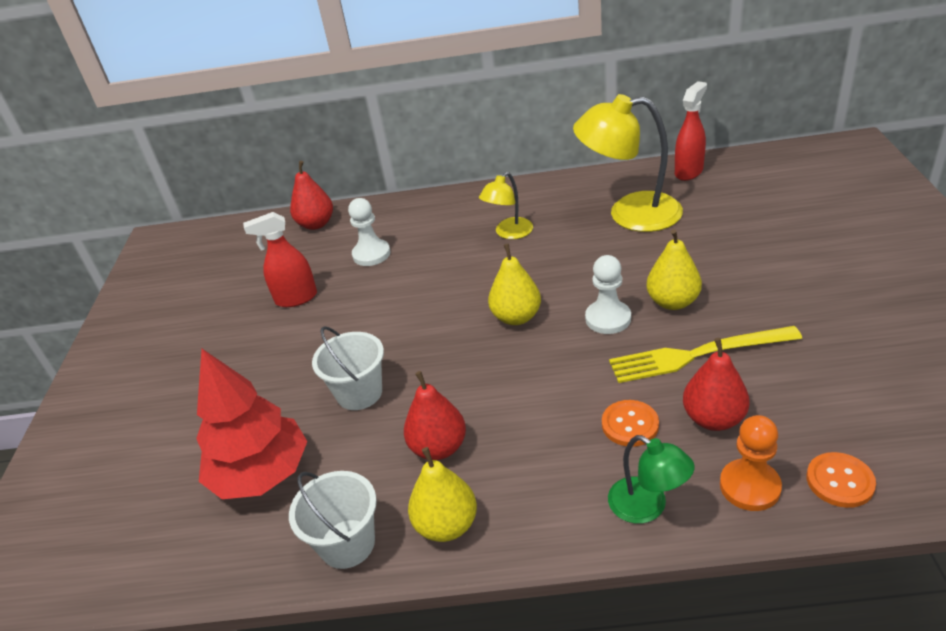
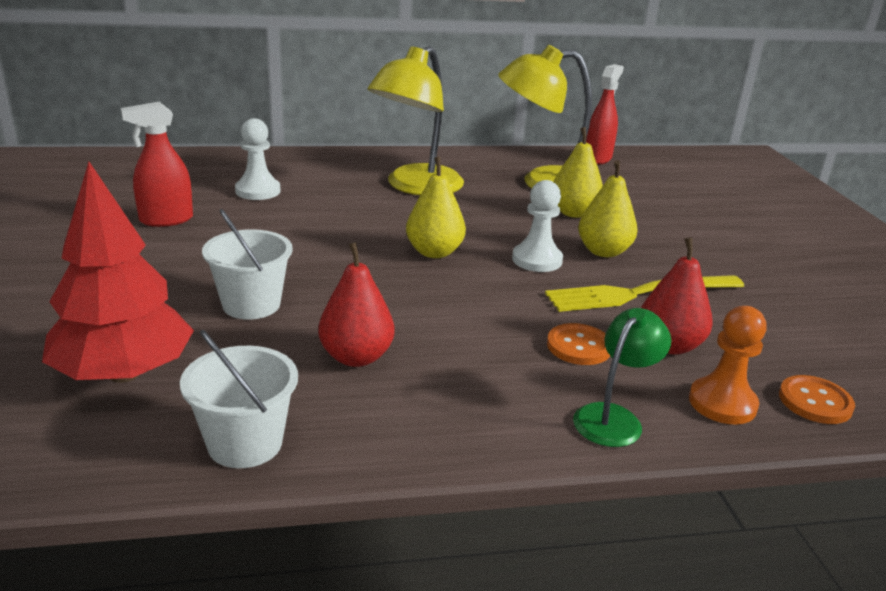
camera: 15 degrees left, 10 degrees down
red pear [290,161,333,230] -> none
yellow pear [408,447,477,542] -> yellow pear moved to [553,127,603,218]
yellow lamp [479,172,533,239] -> yellow lamp [368,46,464,195], size x1.85
green lamp [608,435,695,524] -> green lamp turned 90 degrees counterclockwise [573,308,671,447]

